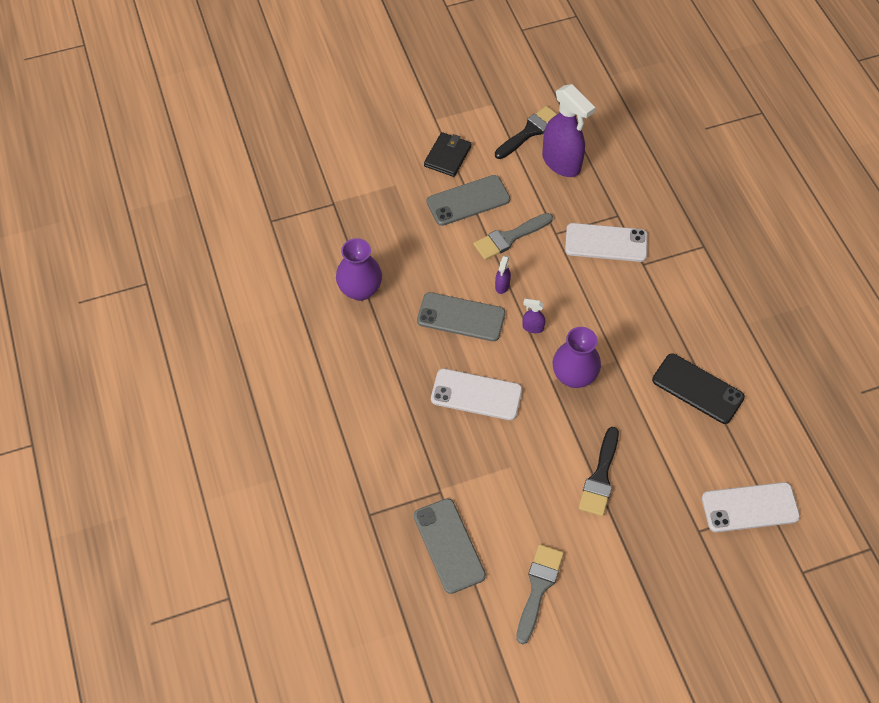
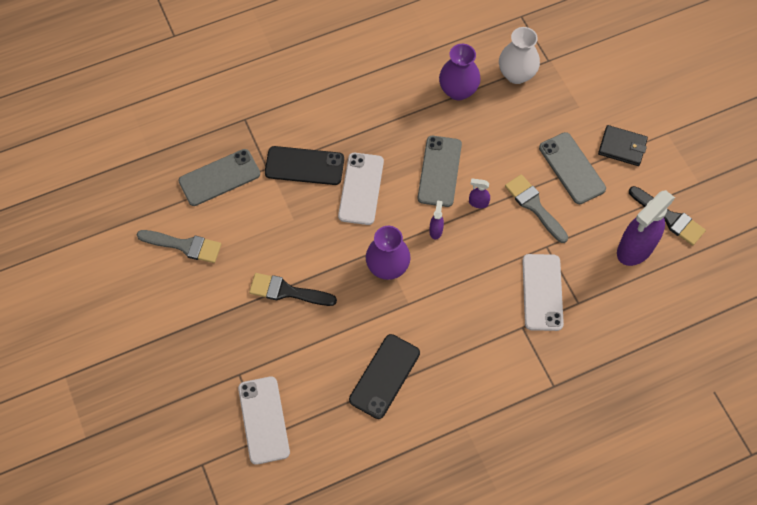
camera: 85 degrees right, 5 degrees up
none -> black phone [265,146,344,185]
none -> white vase [499,27,540,84]

